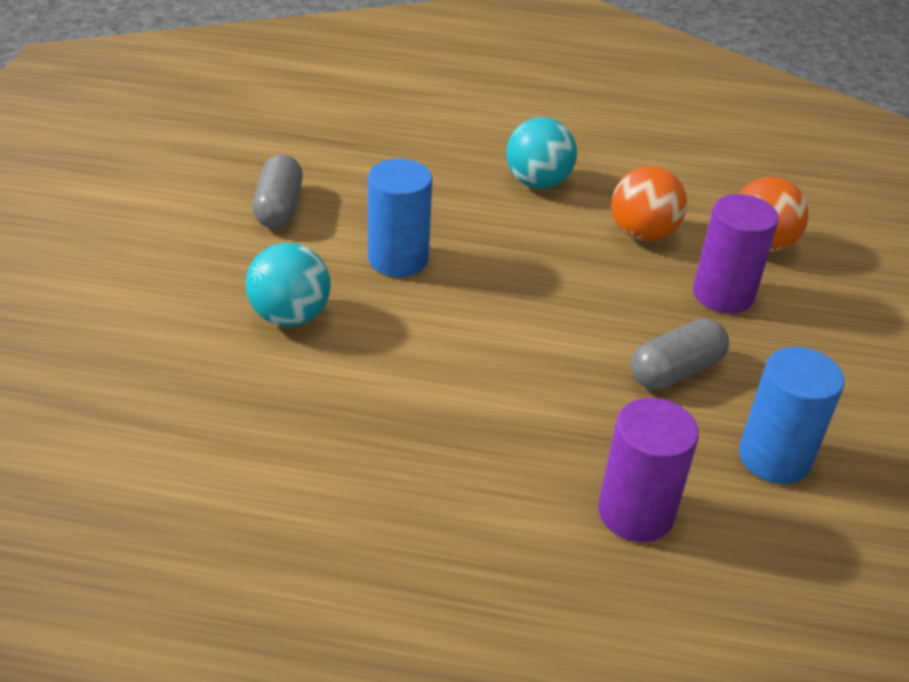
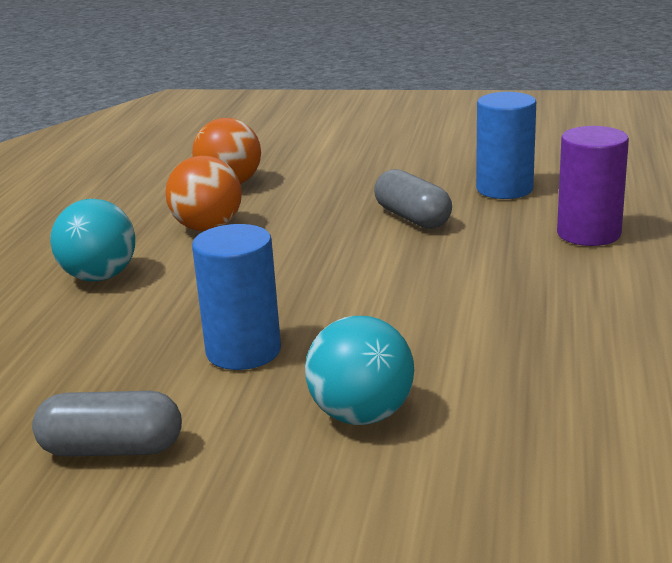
camera: 85 degrees left, 15 degrees down
purple cylinder [693,194,779,313] -> none

